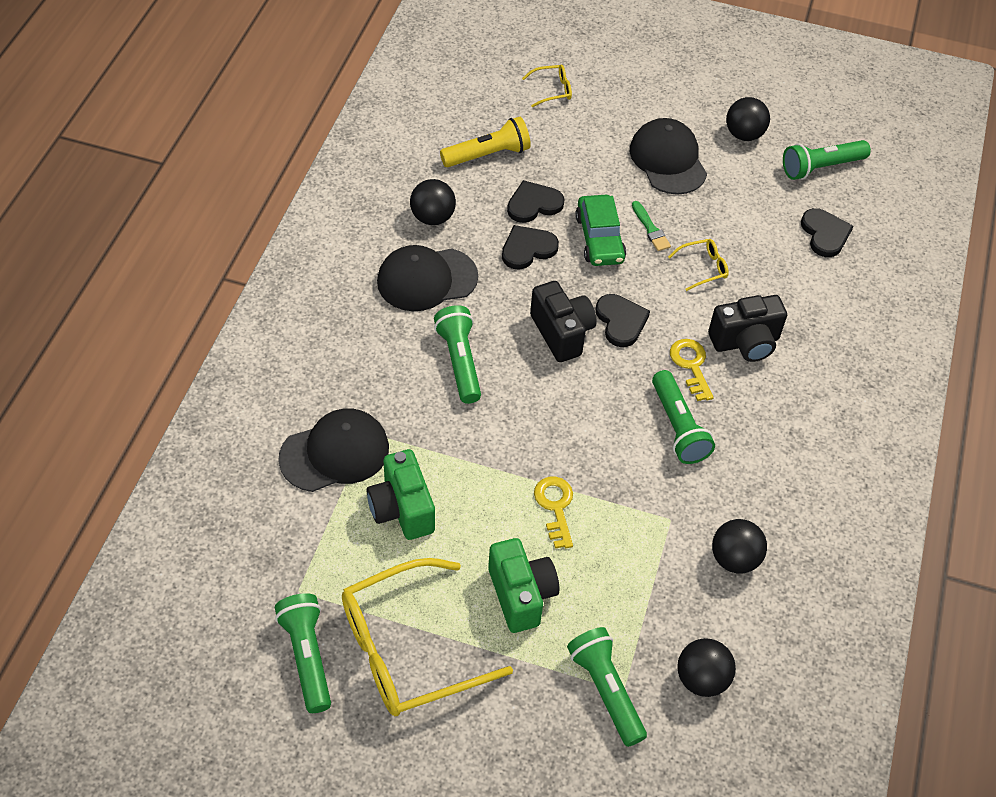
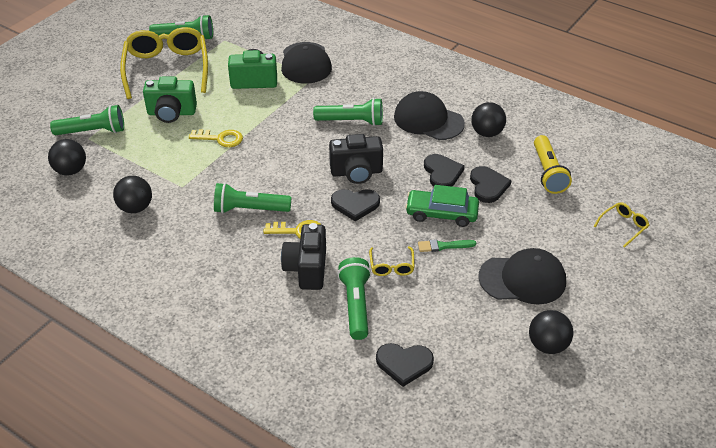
camera: 110 degrees right, 10 degrees down
black cap [377,245,478,311] -> black cap turned 60 degrees counterclockwise [394,91,465,140]
yellow glasses [522,65,572,107] -> yellow glasses turned 135 degrees counterclockwise [594,202,649,248]
green flashlight [783,140,871,180] -> green flashlight moved to [337,257,371,340]

